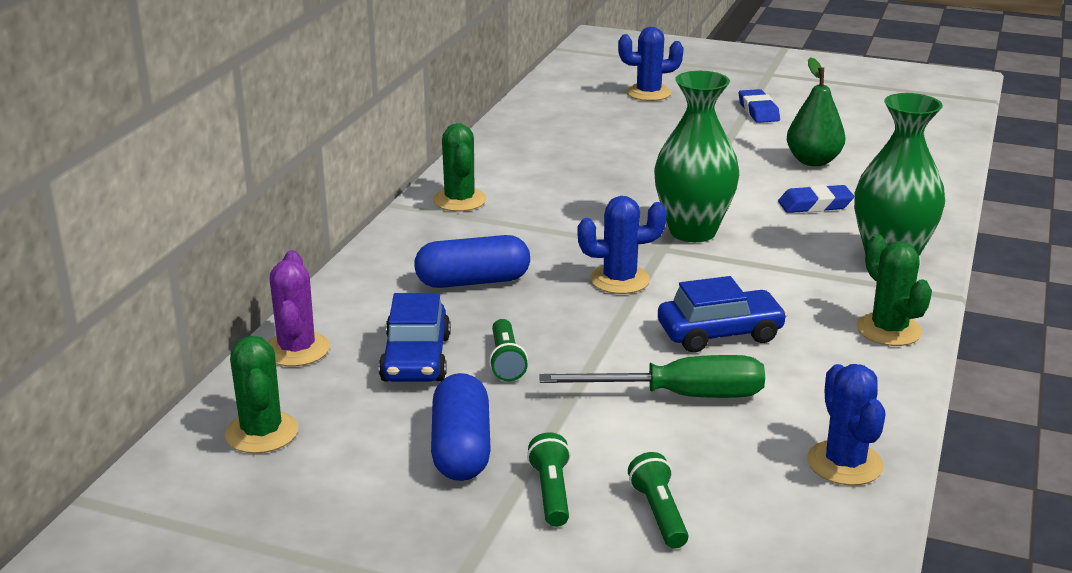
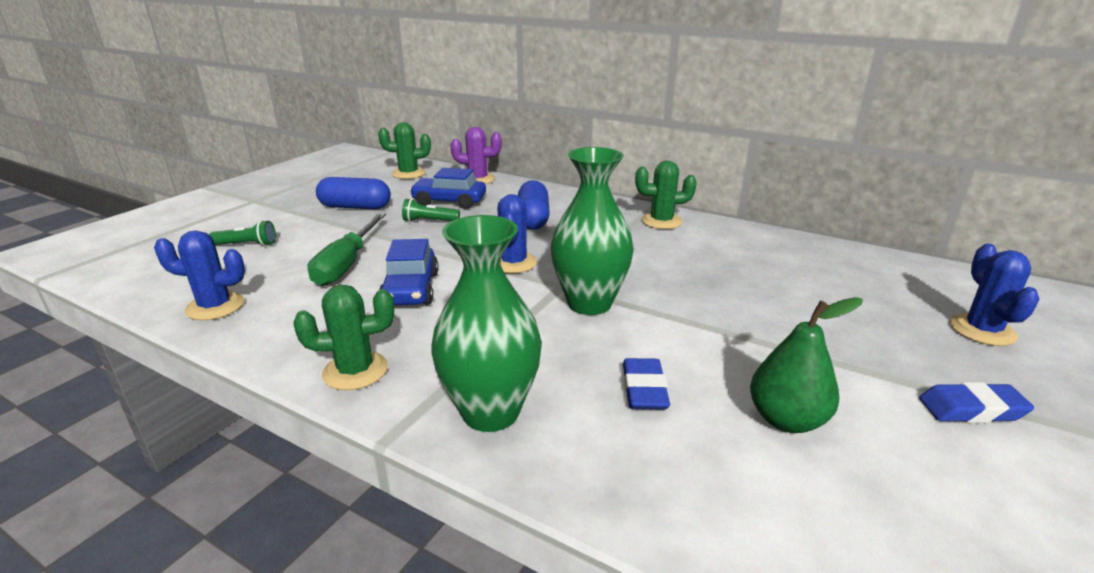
camera: 100 degrees right, 0 degrees up
green flashlight [527,432,571,527] -> none

